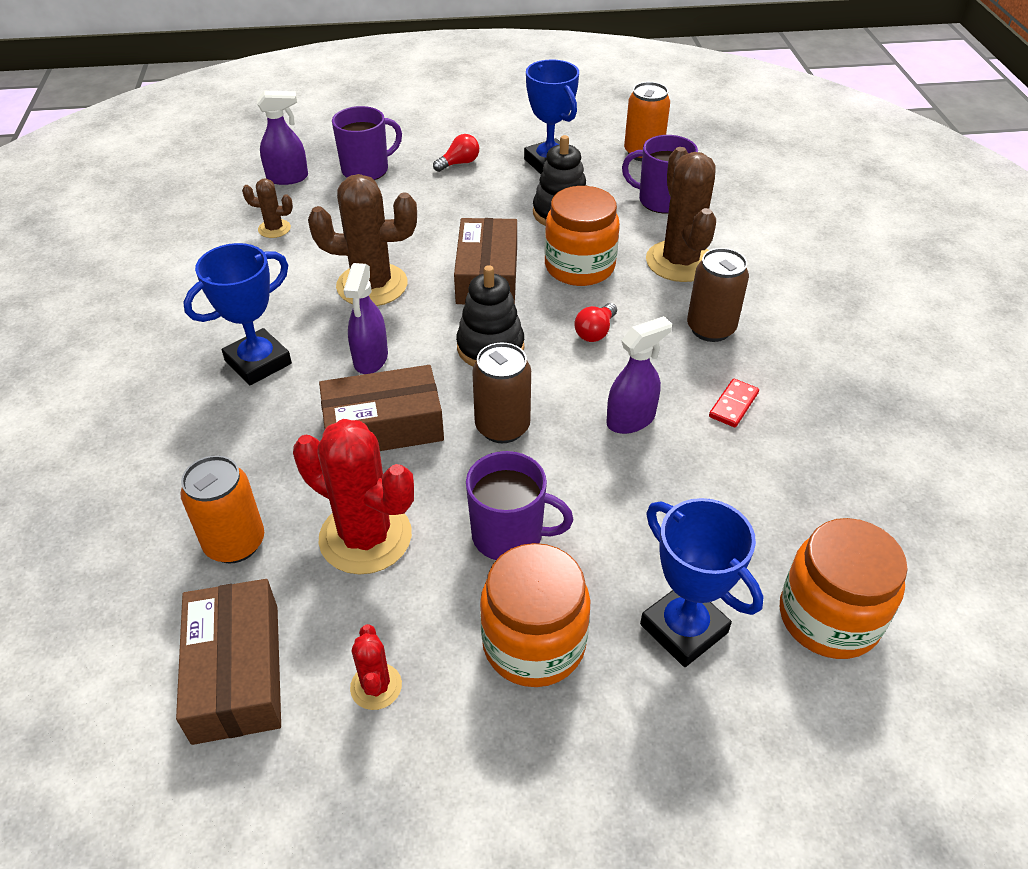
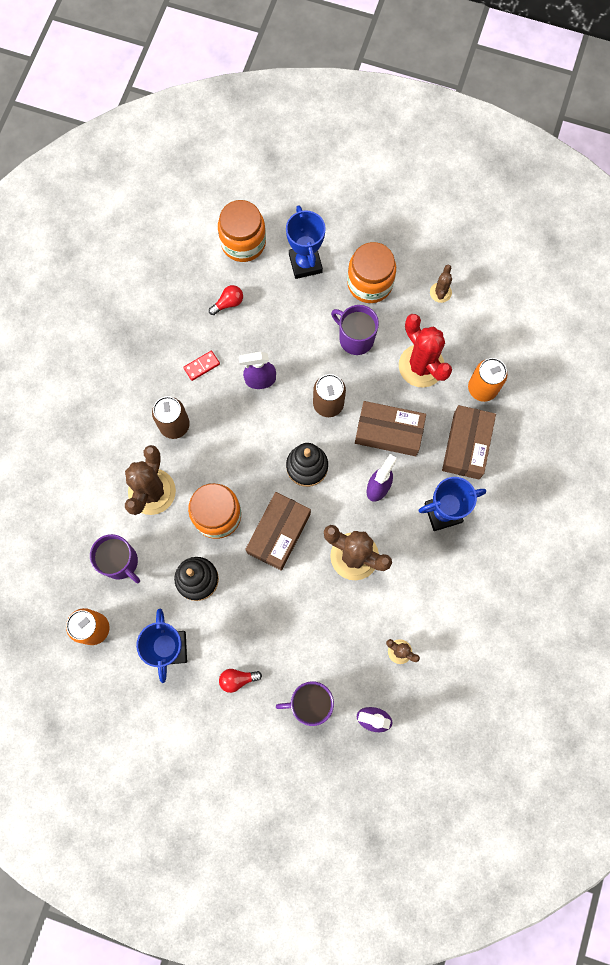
camera: 155 degrees left, 30 degrees up
brown box [176,579,281,745] -> brown box moved to [442,405,496,479]
red cactus [350,624,402,710] -> brown cactus [430,265,452,303]
red light bulb [574,303,617,342] -> red light bulb moved to [209,285,243,315]

